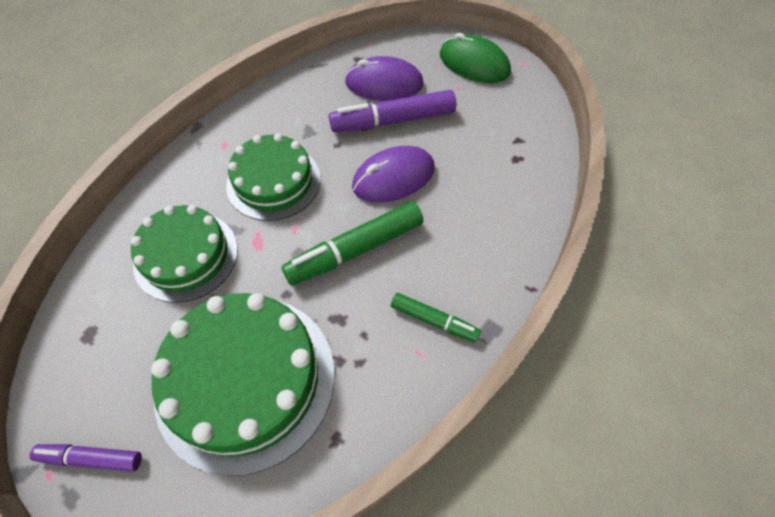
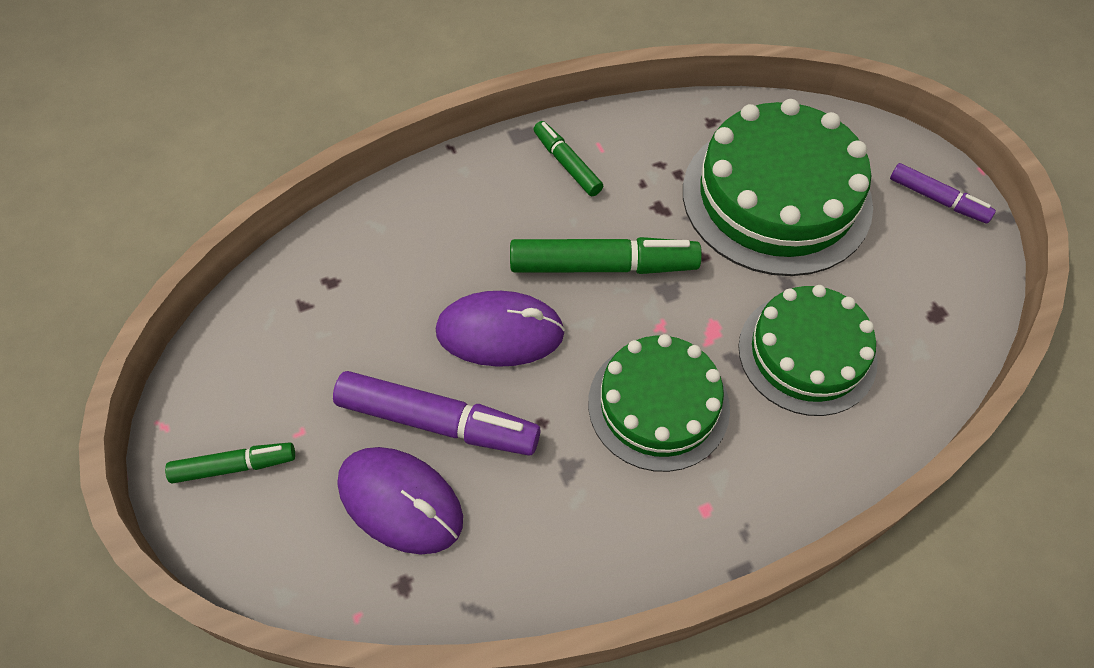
camera: 150 degrees left, 0 degrees up
green mouse [440,33,511,83] -> green marker [165,442,295,484]

